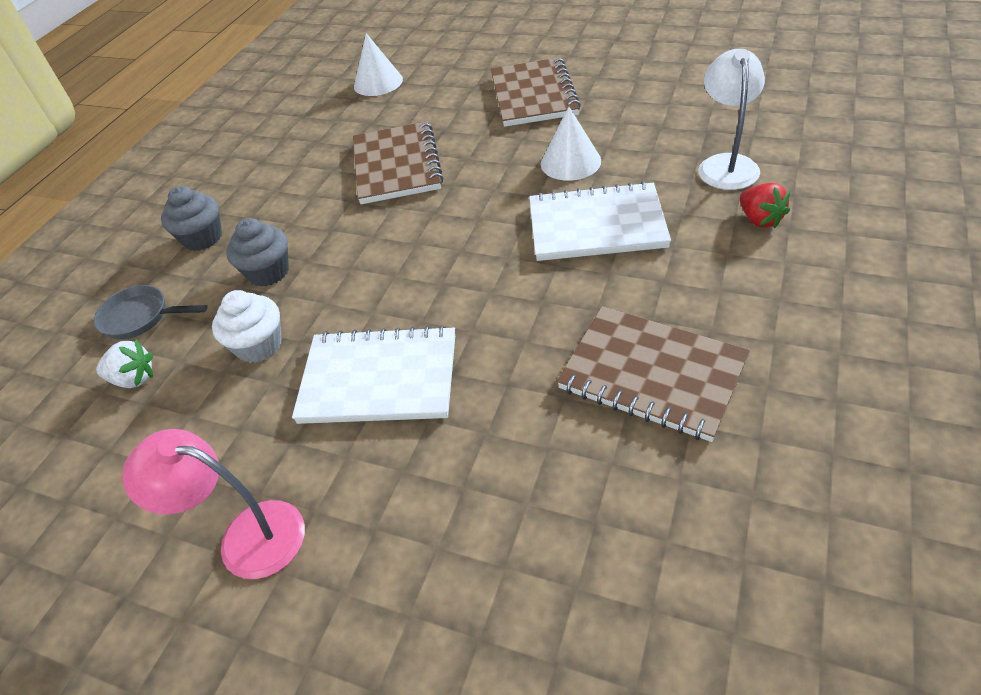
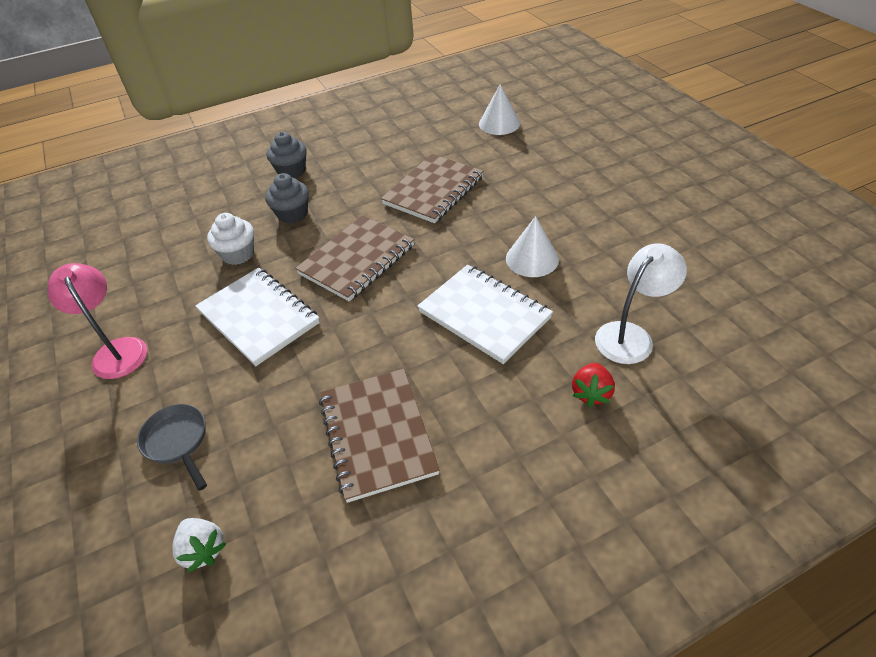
camera: 40 degrees right, 0 degrees up
grey pan [94,285,207,340] -> grey pan moved to [137,404,207,491]
white strawberry [96,339,153,388] -> white strawberry moved to [172,518,227,572]
brown notebook [491,57,581,127] -> brown notebook moved to [295,215,414,301]

